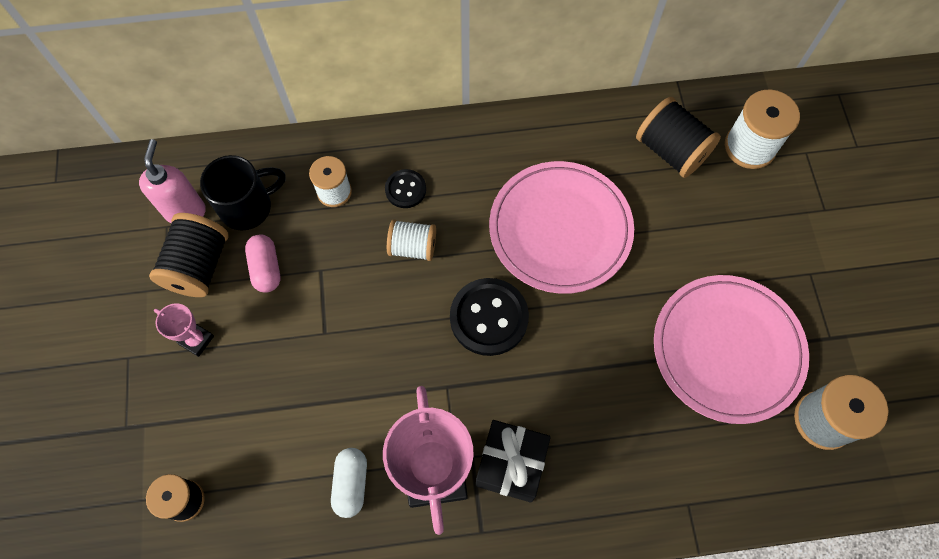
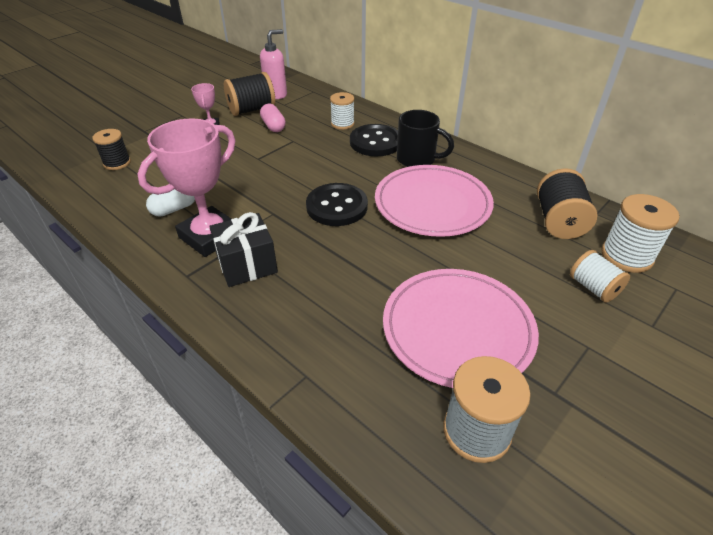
camera: 50 degrees right, 25 degrees down
black mug [200,155,286,231] -> black mug moved to [397,110,454,167]
pink capsule [245,235,281,293] -> pink capsule turned 60 degrees counterclockwise [260,104,286,132]
black button [385,169,426,208] -> black button [350,124,398,156], size x1.79
white spool [387,220,436,261] -> white spool moved to [570,250,630,303]

